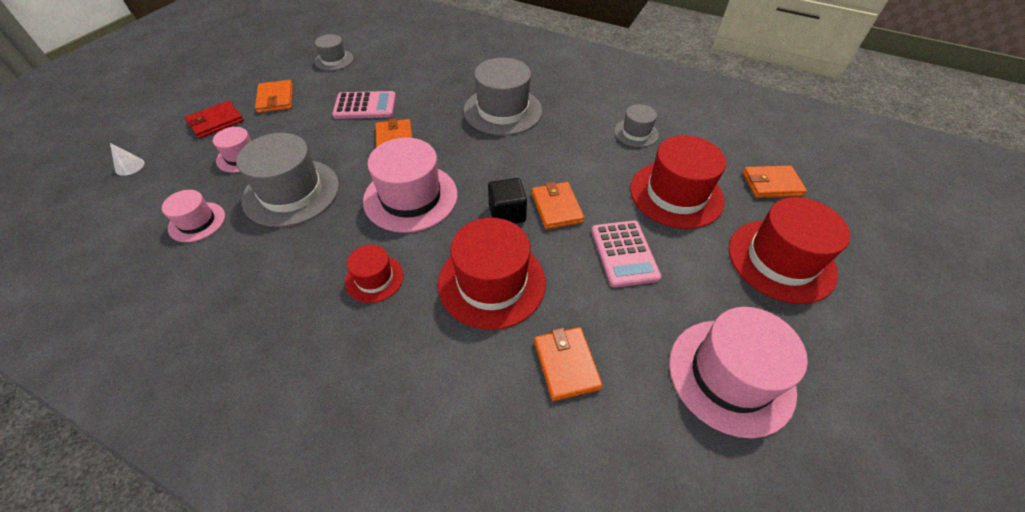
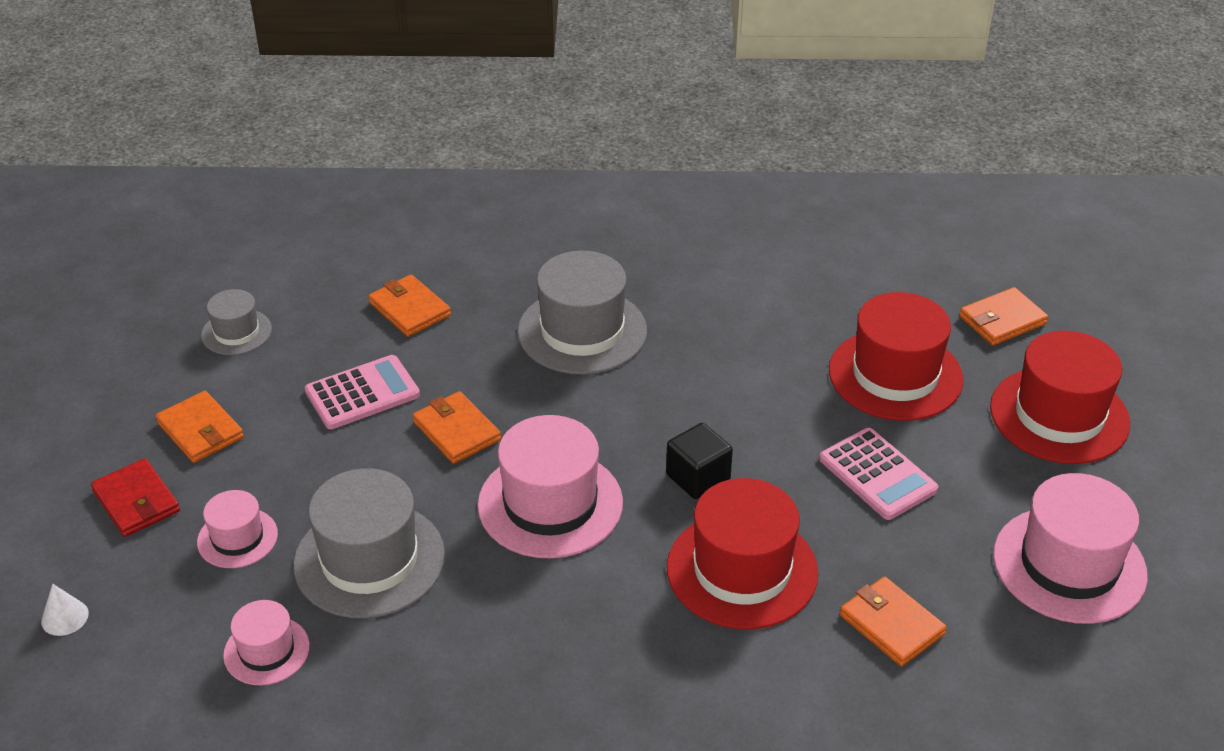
camera: 25 degrees left, 10 degrees down
red wallet [185,101,244,139] -> red wallet turned 60 degrees counterclockwise [91,458,180,537]
red hat [345,245,404,303] -> none
orange wallet [532,182,585,230] -> orange wallet moved to [368,275,451,337]
grey hat [614,104,659,147] -> none

